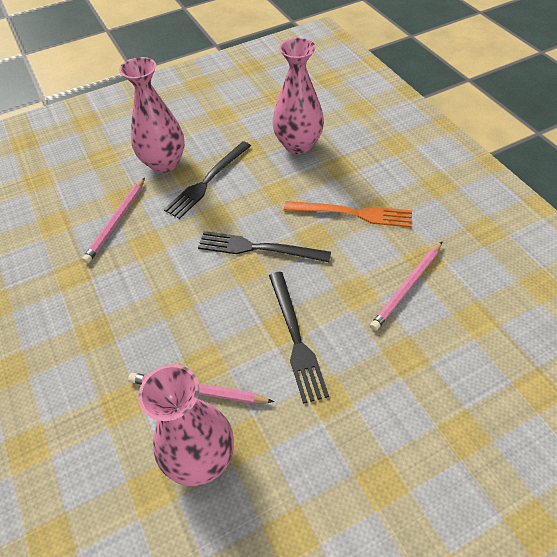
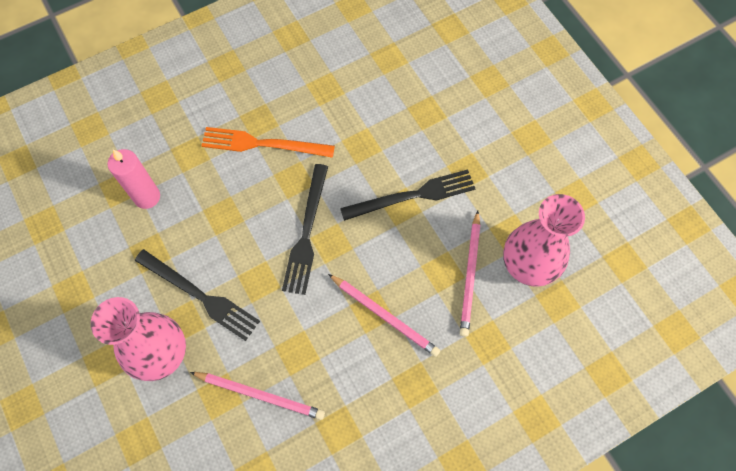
camera: 95 degrees left, 15 degrees up
pink vase [272,38,324,154] -> pink candle [107,149,160,209]
orange fork [284,201,412,227] -> orange fork turned 90 degrees counterclockwise [201,127,335,158]
pink pencil [370,241,443,331] -> pink pencil moved to [328,274,440,357]

